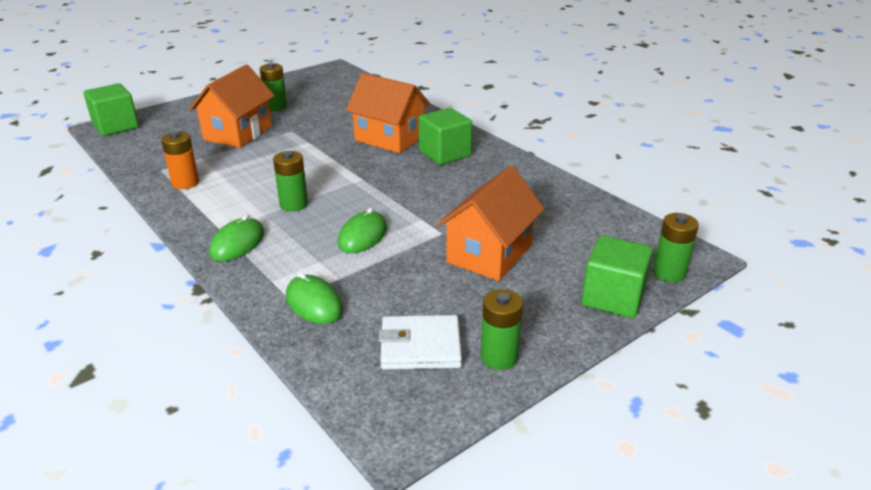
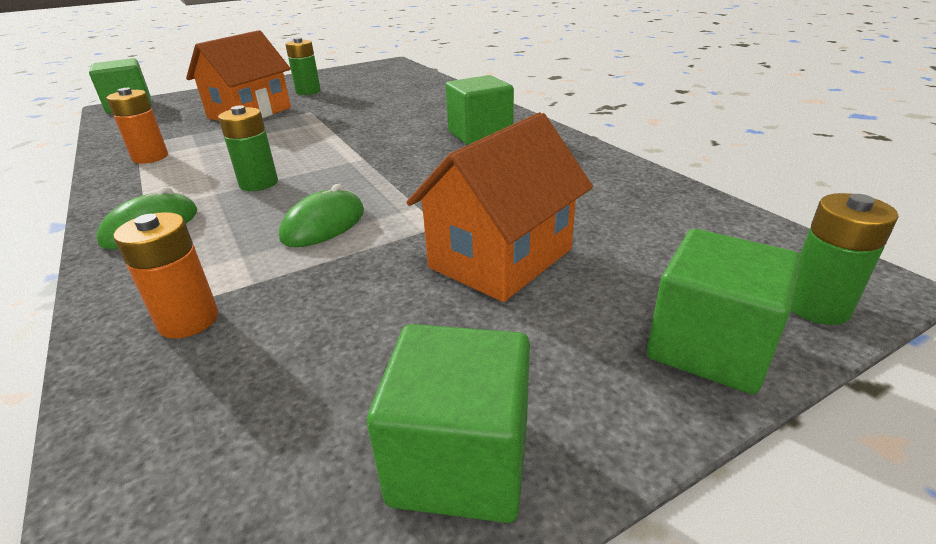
camera: 10 degrees right, 0 degrees up
green mouse [286,272,343,324] -> orange battery [113,212,218,339]
orange house [346,73,431,153] -> none
white wallet [379,315,462,370] -> none
green battery [480,289,523,370] -> green cube [367,324,530,523]

